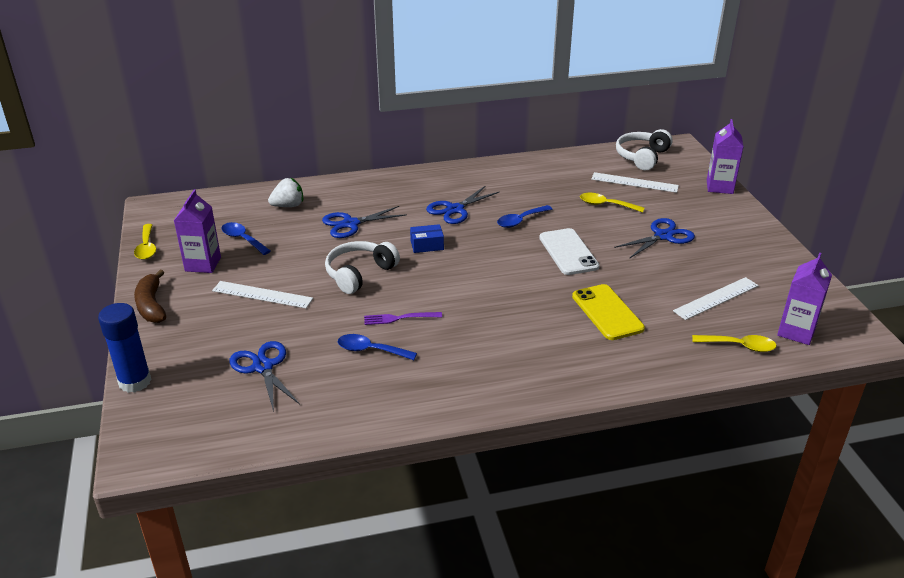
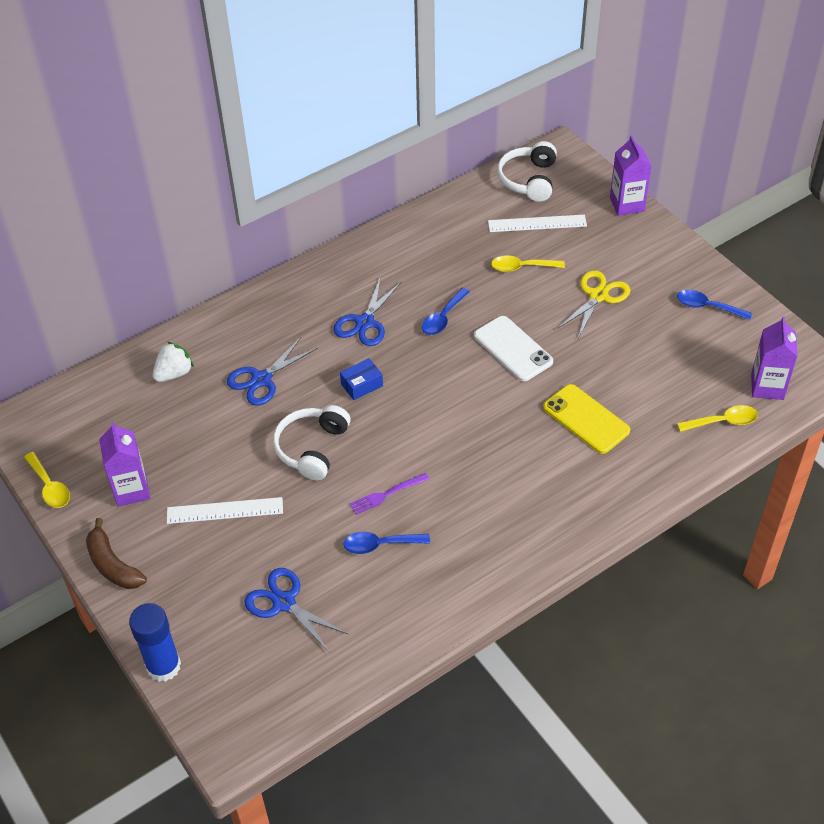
camera: 20 degrees left, 15 degrees up
blue spoon [222,222,271,255] -> blue spoon moved to [677,290,752,320]
blue scissors [614,218,695,259] -> yellow scissors [557,270,631,338]
white ruler [673,277,759,320] -> none

